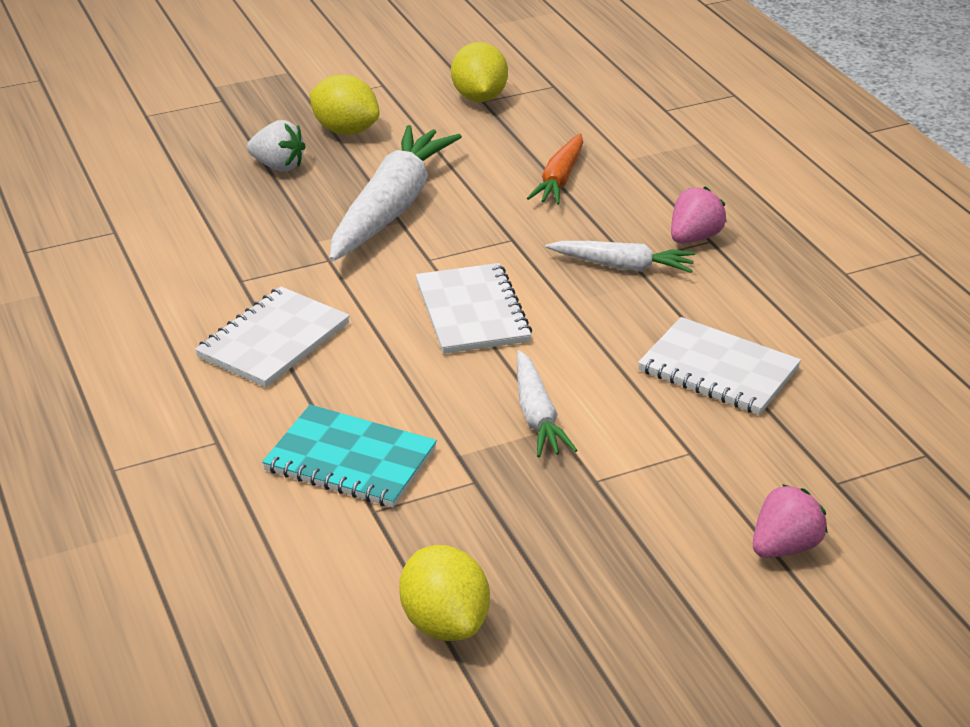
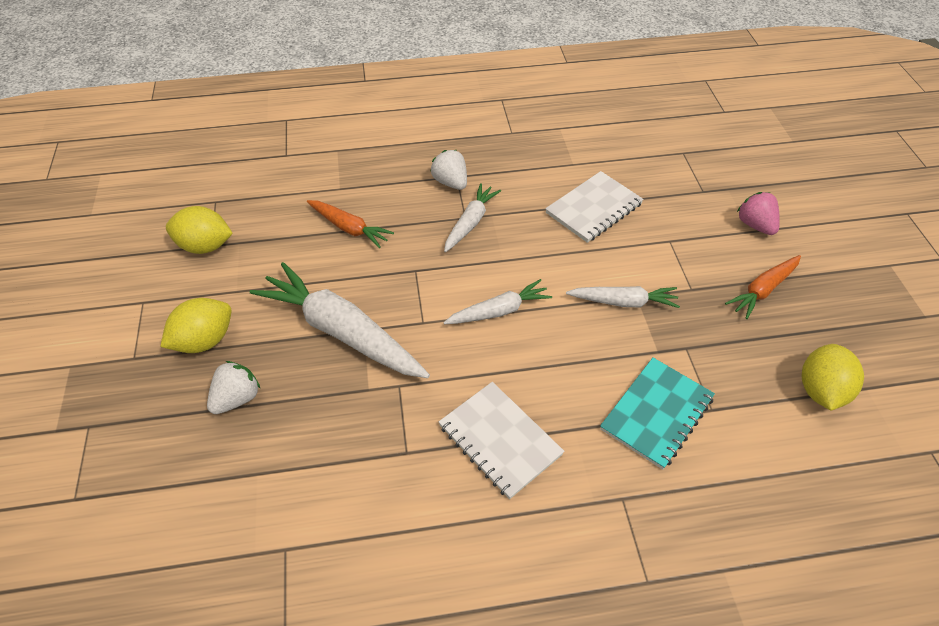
camera: 75 degrees left, 15 degrees up
yellow lemon [399,545,490,641] -> yellow lemon turned 60 degrees counterclockwise [802,344,864,410]
white notebook [416,263,532,354] -> white carrot [443,279,552,324]
pink strawberry [671,186,727,244] -> white strawberry [430,150,467,190]
none -> orange carrot [725,255,801,319]

